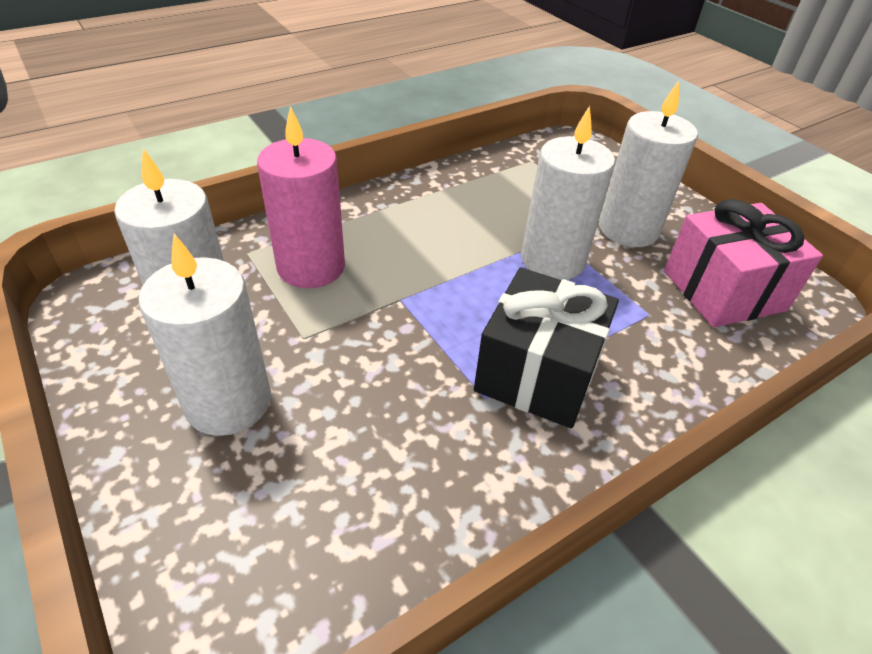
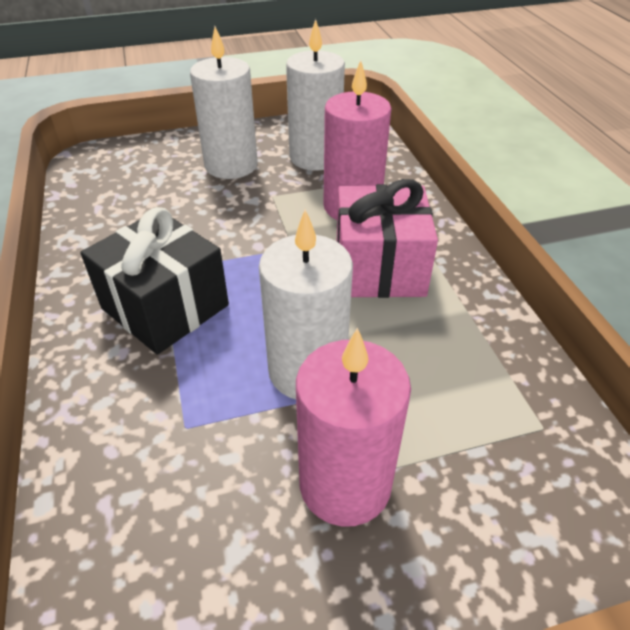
camera: 110 degrees right, 0 degrees up
white candle [599,81,698,247] -> pink candle [296,327,411,527]
pink gift [664,199,823,327] -> pink gift moved to [337,179,438,298]

